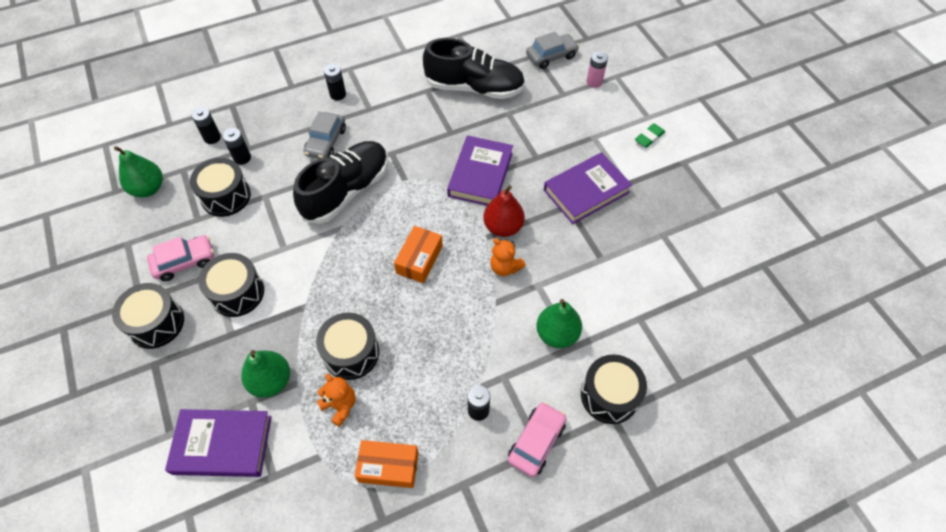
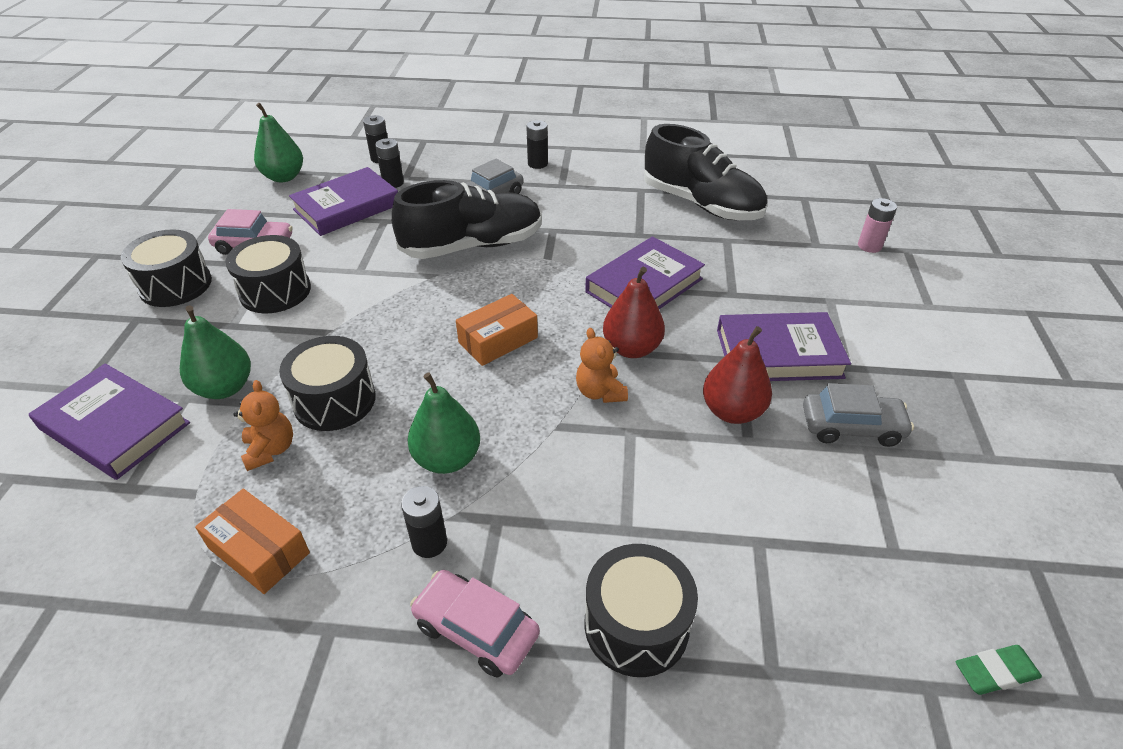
camera: 30 degrees right, 15 degrees down
black drum [190,158,251,217] -> purple book [289,167,398,236]
pink car [508,402,566,477] -> pink car turned 120 degrees counterclockwise [410,570,540,677]
grey car [526,32,579,69] -> grey car moved to [803,383,914,447]
green pear [537,299,582,348] -> green pear moved to [408,373,480,474]
green eraser [635,123,665,148] -> green eraser moved to [956,645,1042,695]
none -> red pear [703,326,772,424]

